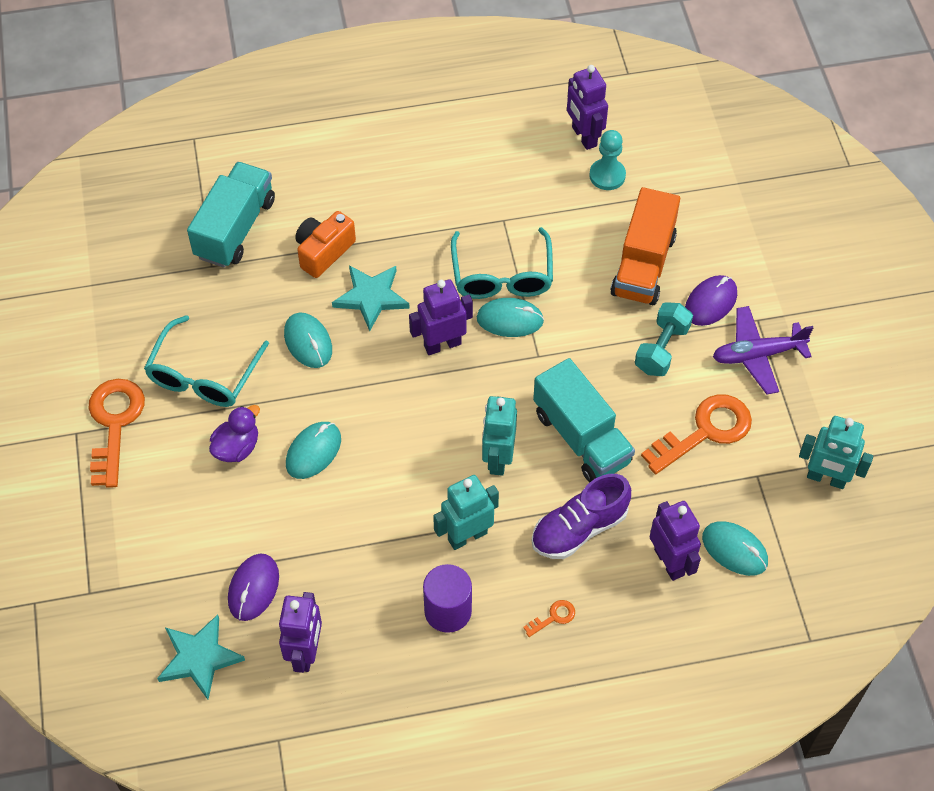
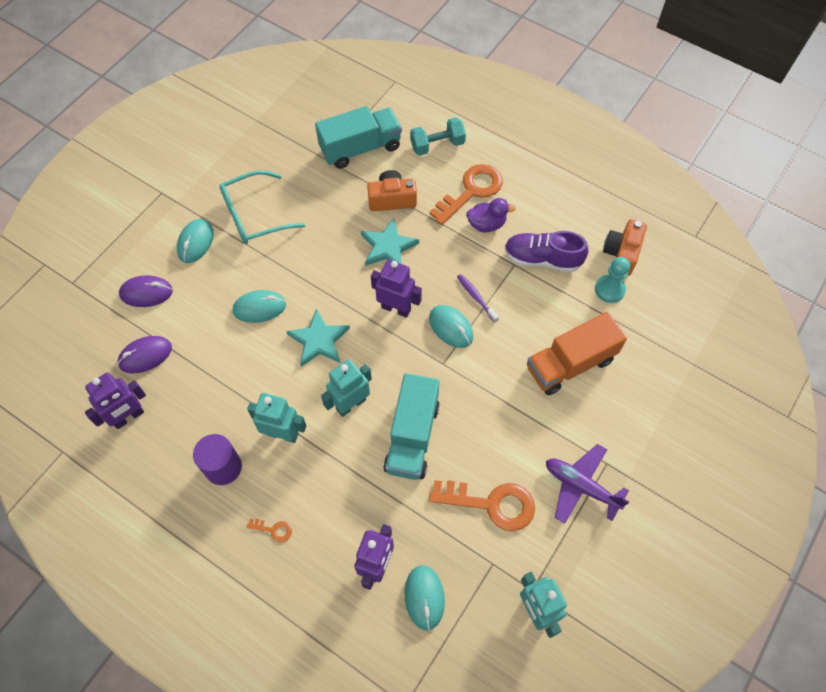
camera: 45 degrees right, 5 degrees up
orange key [88,379,145,488] -> orange key moved to [429,164,503,225]
turquoise star [157,615,245,700] -> turquoise star moved to [286,308,350,367]
purple duck [209,405,260,462] -> purple duck moved to [466,198,516,232]
turquoise mouse [284,313,332,368] -> turquoise mouse moved to [177,219,214,263]
turquoise glasses [451,227,553,299] -> purple toothbrush [457,274,499,322]
purple shoe [532,474,631,559] -> purple shoe moved to [505,231,588,273]
purple robot [567,65,608,150] -> orange camera [603,219,647,276]
turquoise dumbbell [635,302,693,376] -> turquoise dumbbell moved to [410,117,466,156]
purple mouse [685,275,737,326] -> purple mouse moved to [119,275,173,307]

